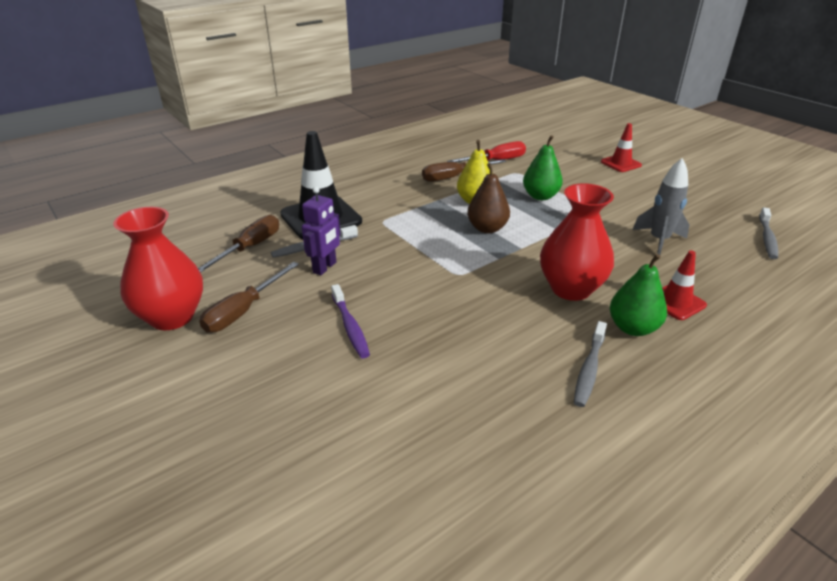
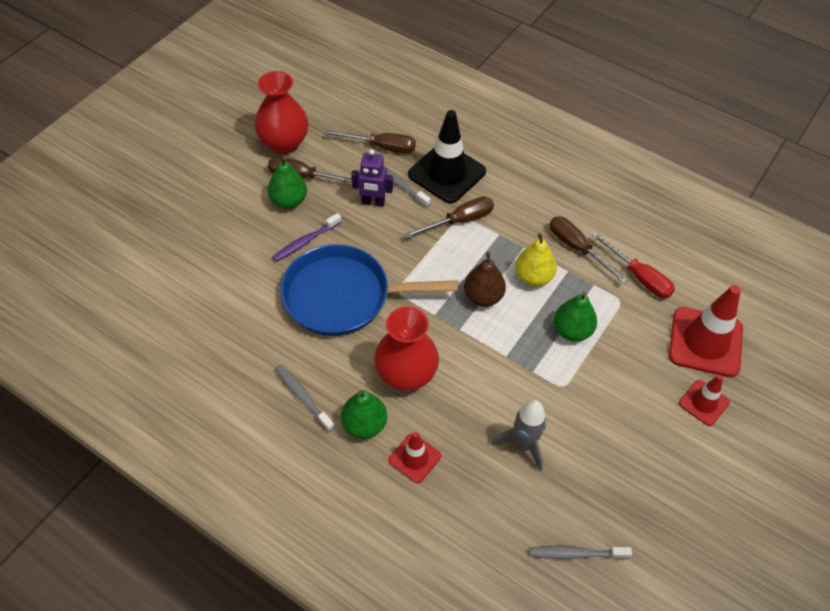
camera: 70 degrees right, 20 degrees up
grey toothbrush [574,321,607,407] -> grey toothbrush turned 45 degrees clockwise [275,365,334,432]
none -> green pear [268,157,307,209]
none -> blue pan [280,244,458,336]
none -> brown screwdriver [404,196,494,238]
none -> red traffic cone [669,285,743,377]

